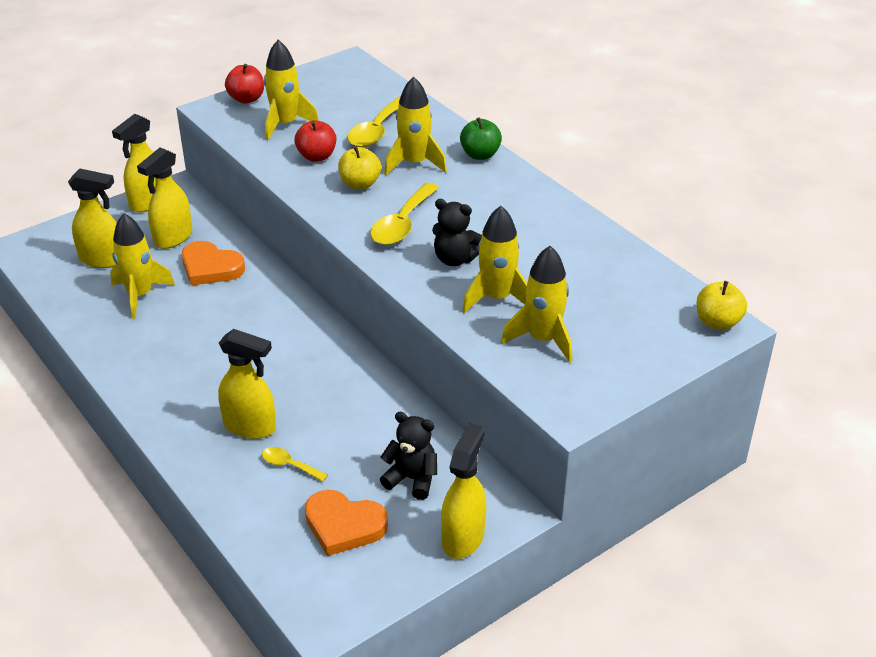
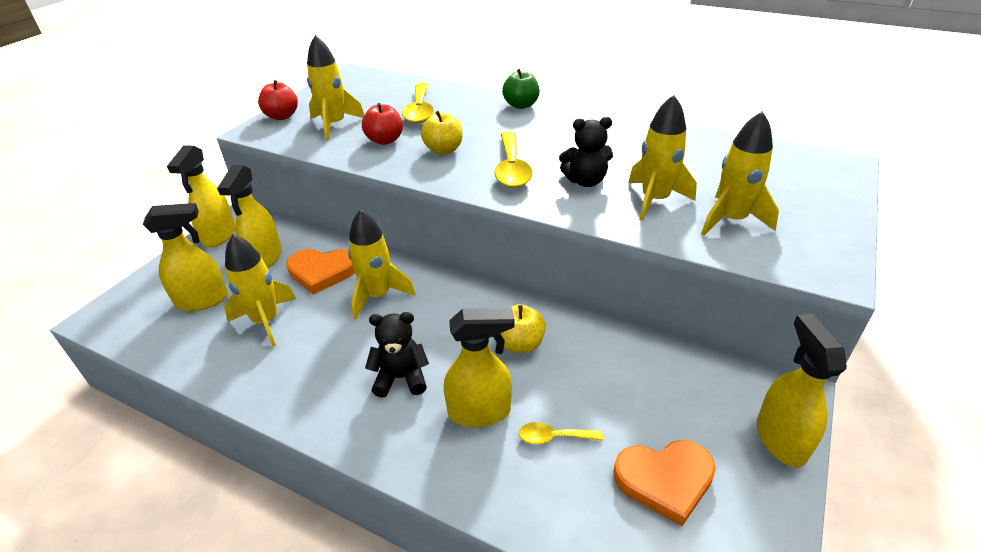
camera: 25 degrees left, 0 degrees up
black teddy bear [380,412,437,500] -> black teddy bear moved to [365,312,429,398]
yellow rocket [384,76,447,175] -> yellow rocket moved to [348,209,415,320]
yellow apple [697,281,747,330] -> yellow apple moved to [500,304,546,353]

